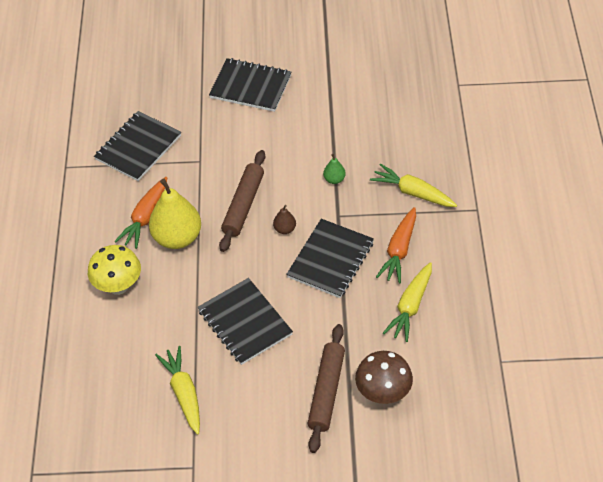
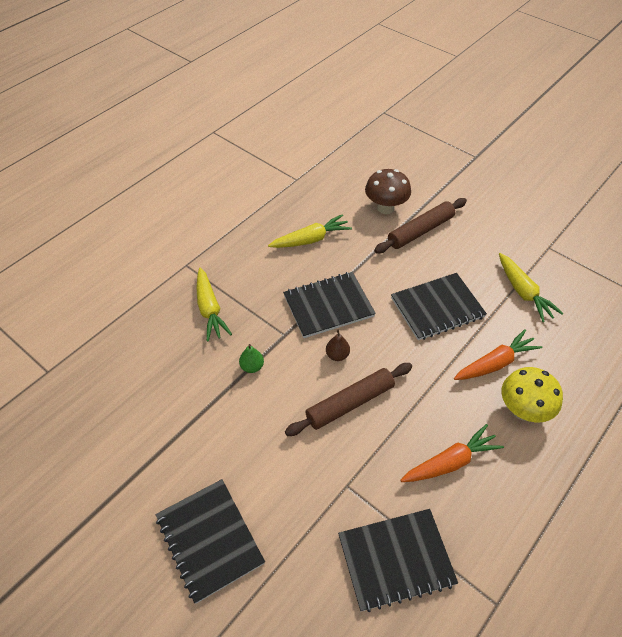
camera: 140 degrees left, 0 degrees up
yellow pear [149,179,201,249] -> none
yellow carrot [155,346,200,435] -> yellow carrot turned 45 degrees counterclockwise [499,253,564,322]
black notebook [198,278,293,365] -> black notebook turned 60 degrees clockwise [391,273,487,340]
orange carrot [376,207,416,284] -> orange carrot moved to [454,329,542,380]

